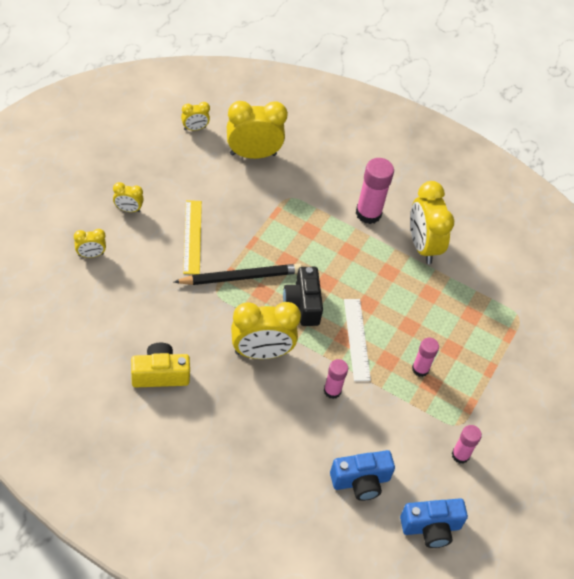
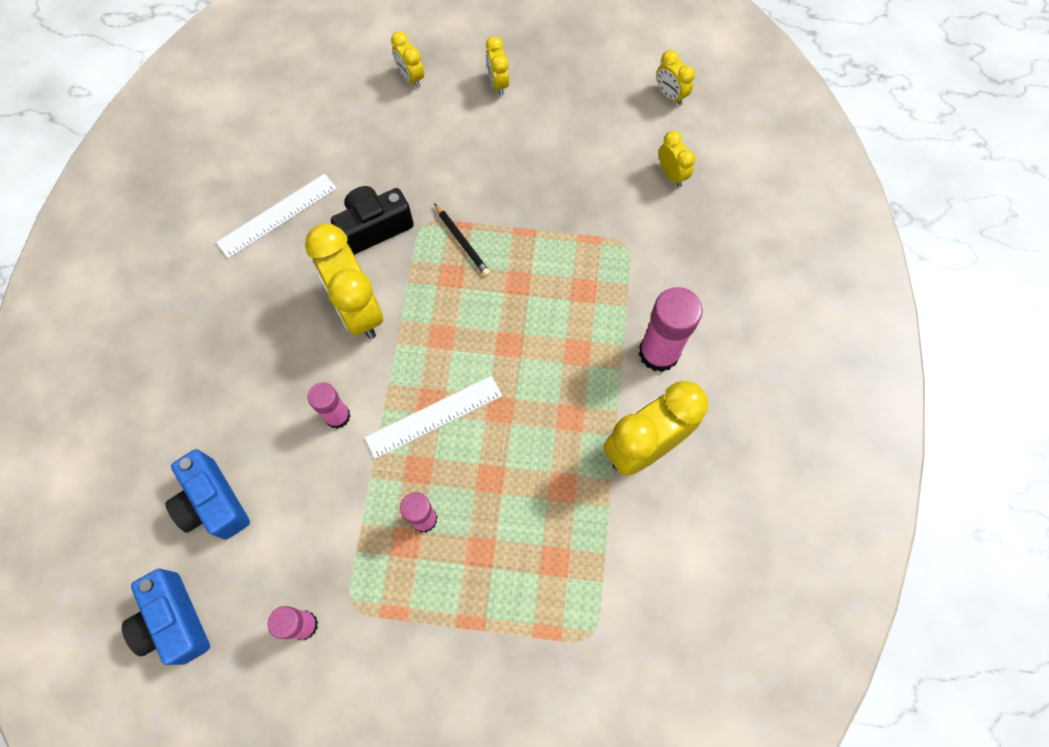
camera: 75 degrees right, 15 degrees up
yellow camera [131,343,190,387] -> white ruler [216,174,337,259]
black pencil [174,264,302,285] -> black pencil [434,203,490,276], size x0.54
yellow ruler [183,200,202,274] -> none
yellow clock [227,101,288,159] -> yellow clock [659,131,695,187], size x0.49
black camera [283,267,323,326] -> black camera moved to [331,186,414,255]

